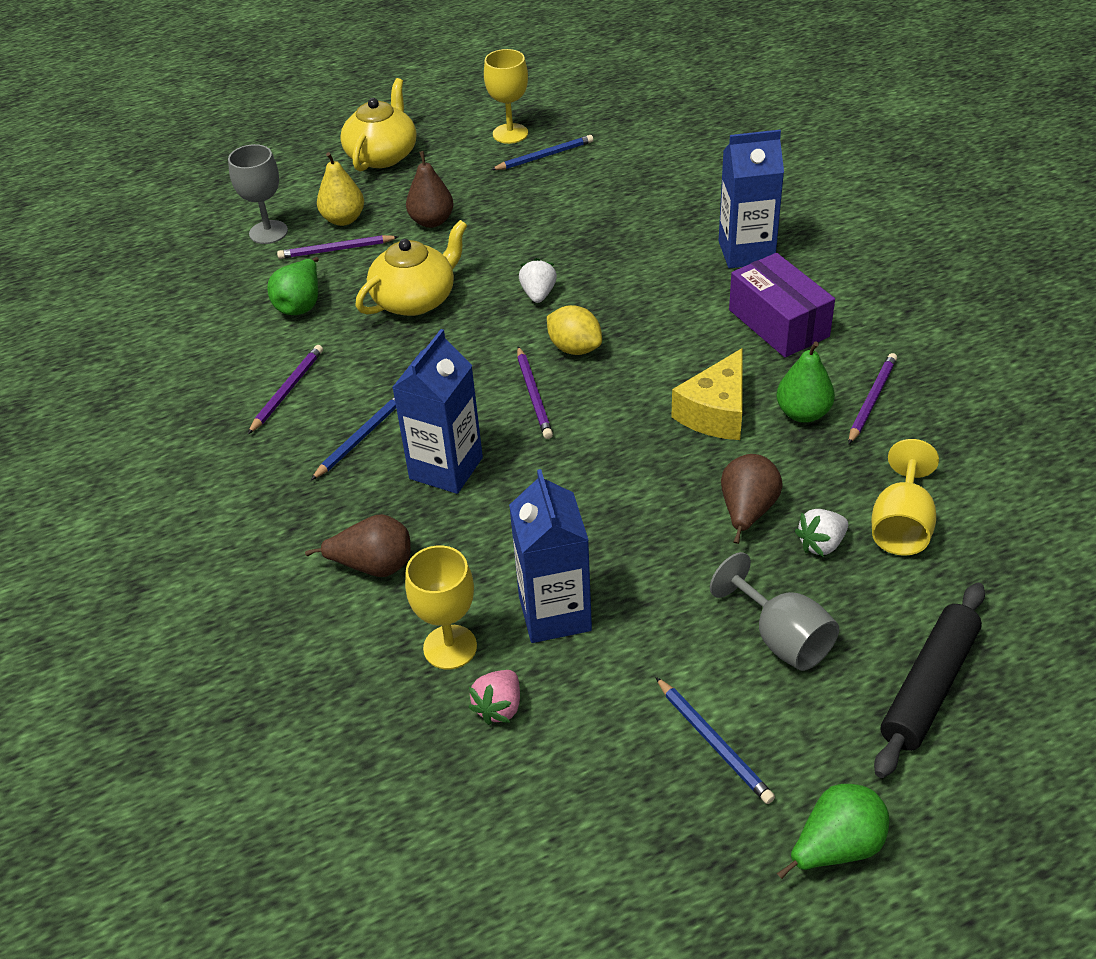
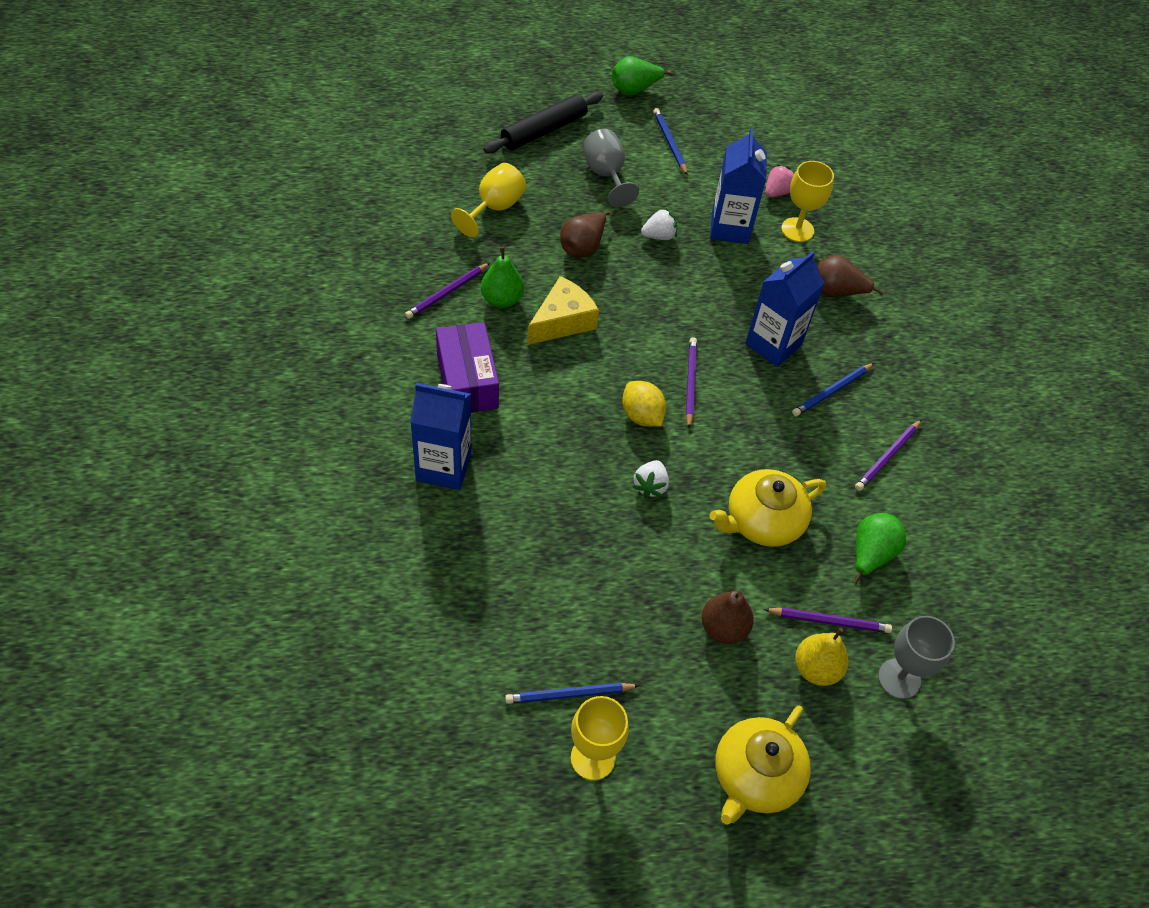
camera: 170 degrees left, 10 degrees up
white strawberry [795,509,848,557] -> white strawberry moved to [641,208,677,240]

